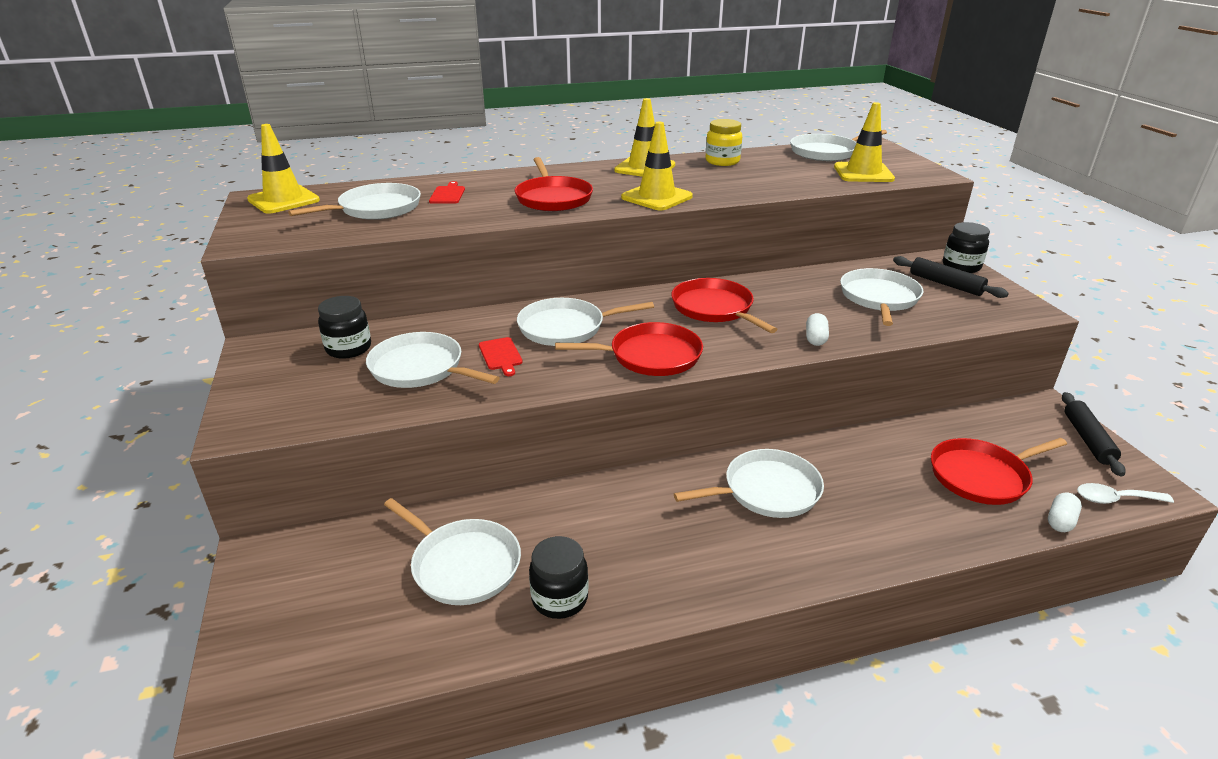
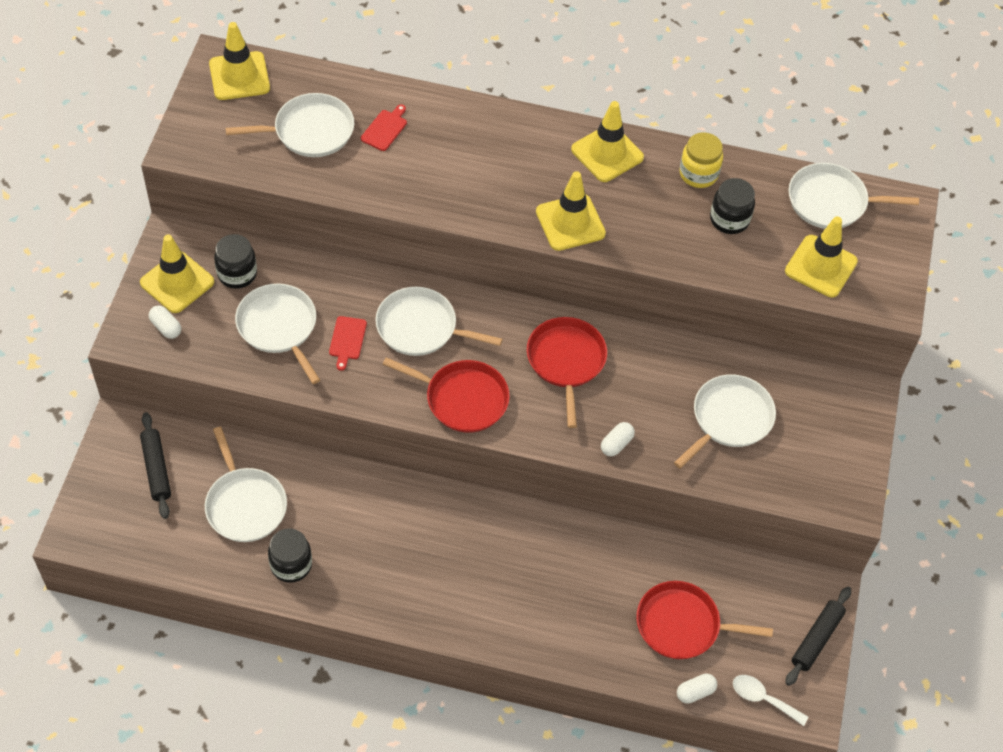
camera: 25 degrees right, 25 degrees up
red pan [515,157,593,211] -> none
white pan [674,449,824,518] -> none
black rolling pin [893,256,1009,298] -> black rolling pin moved to [140,412,171,519]
black jar [943,222,990,273] -> black jar moved to [710,178,755,234]
none -> yellow traffic cone [140,235,214,313]
none -> white capsule [149,306,181,339]

